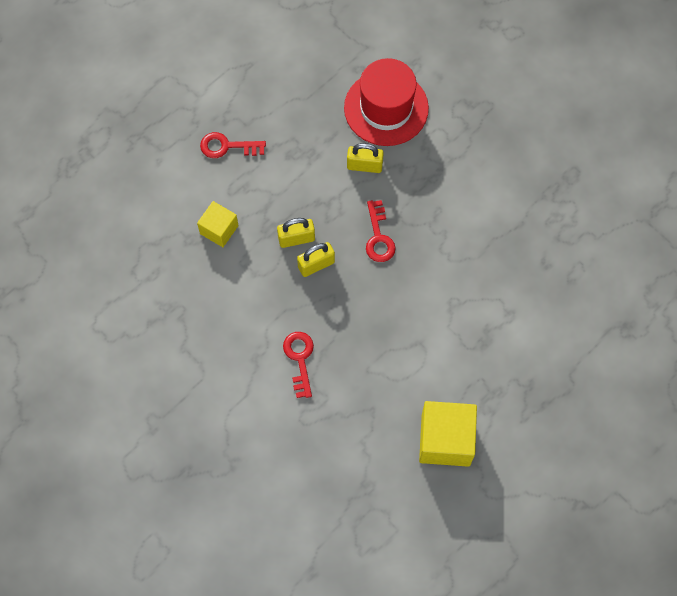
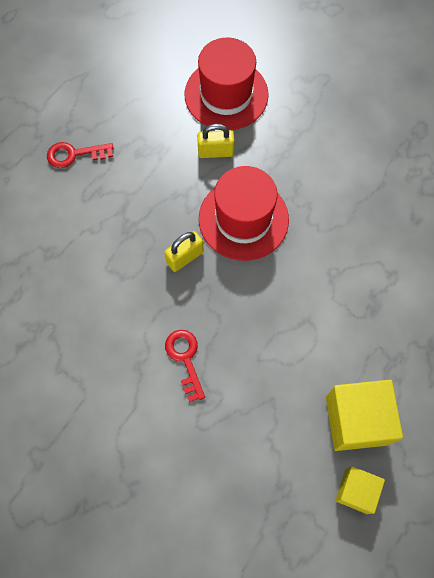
camera: 10 degrees left, 0 degrees up
yellow cube [197,201,239,247] -> yellow cube moved to [335,466,385,514]
yellow padlock [277,218,315,248] -> none
red key [366,200,396,262] -> red hat [199,166,289,261]

